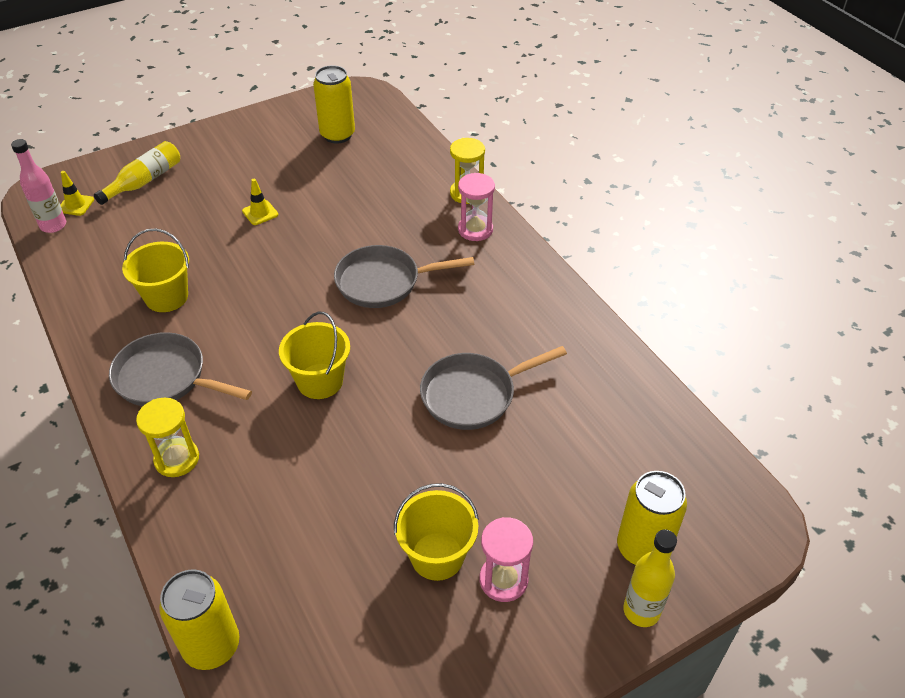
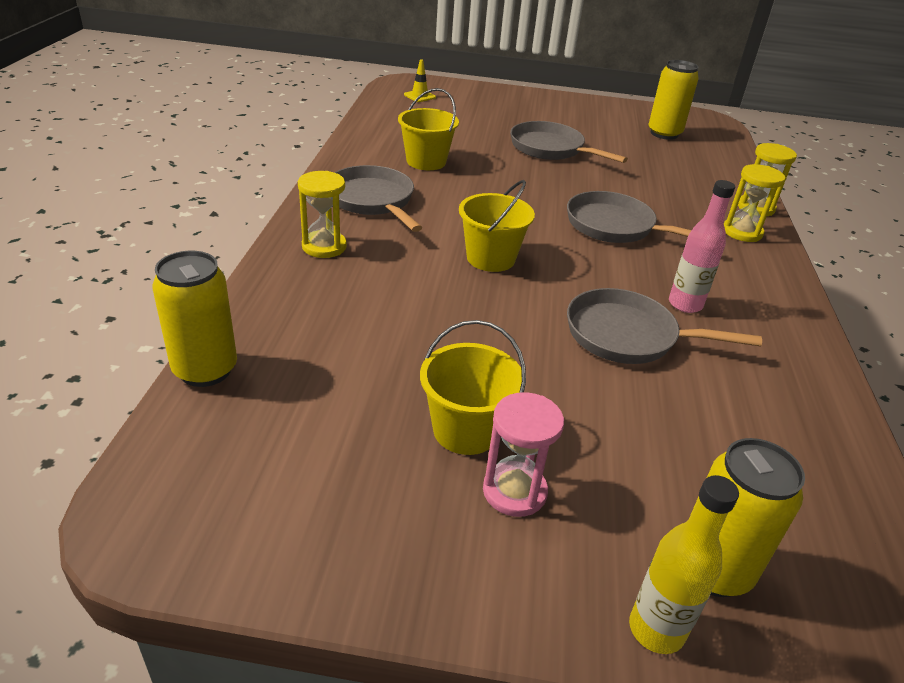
camera: 35 degrees right, 10 degrees down
pink bottle [11,139,66,233] -> pink bottle moved to [669,180,735,313]
yellow bottle [94,141,180,205] -> none
yellow traffic cone [242,179,278,225] -> grey pan [510,121,628,163]
pink hourglass [458,173,495,241] -> yellow hourglass [724,164,785,242]

